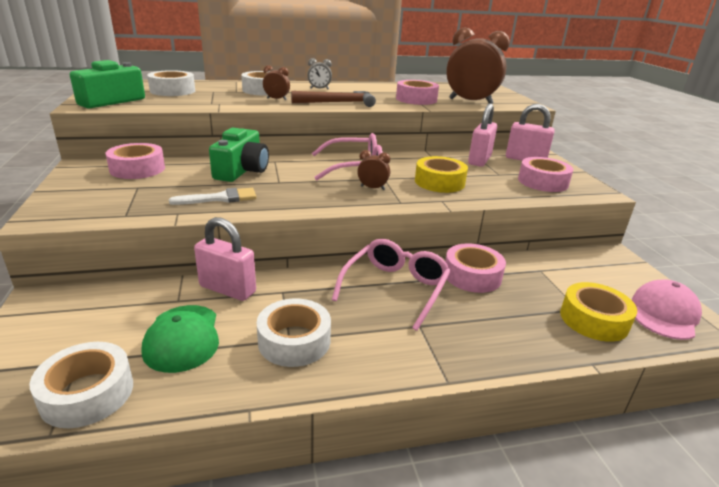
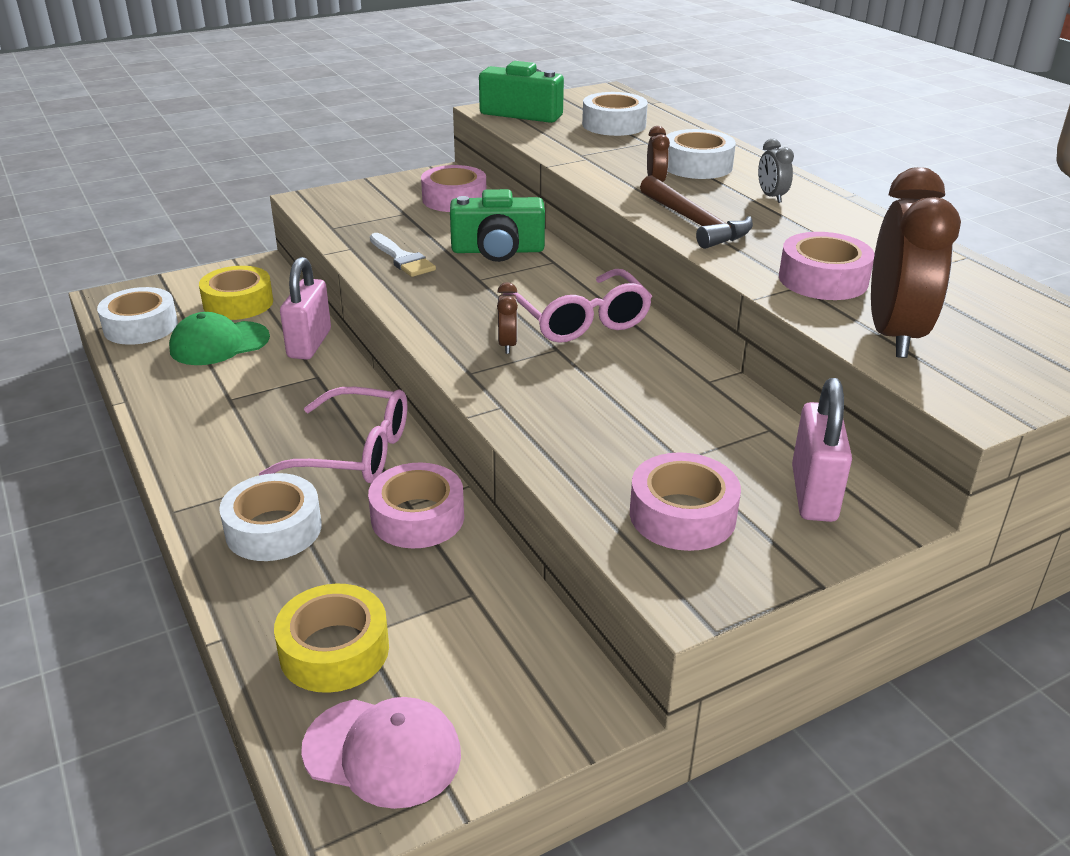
camera: 75 degrees right, 5 degrees up
white tape [257,299,331,367] -> white tape moved to [219,473,322,561]
yellow tape [415,156,468,193] -> yellow tape moved to [199,266,273,320]
pink padlock [468,104,497,167] -> none

